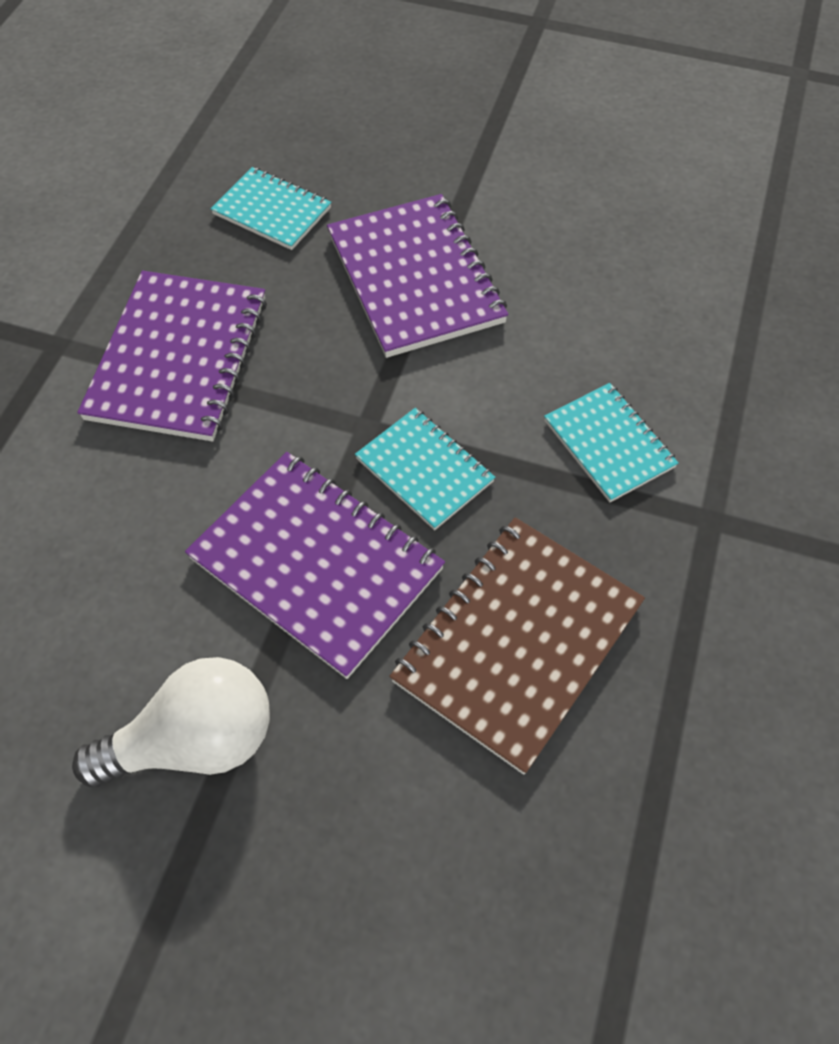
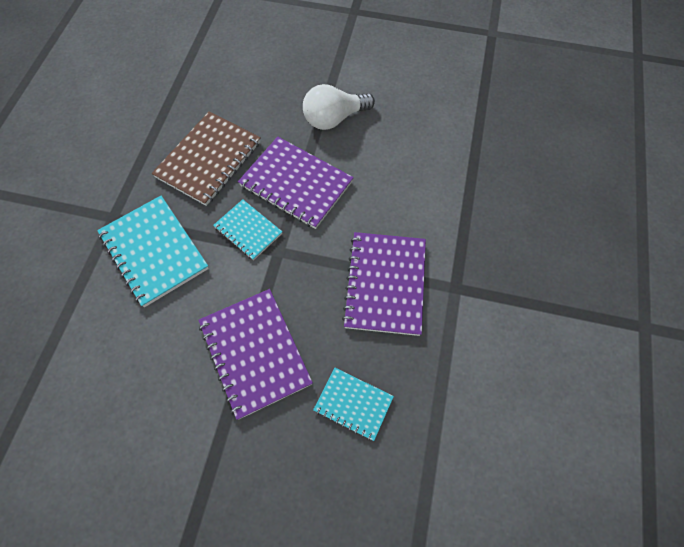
camera: 175 degrees right, 5 degrees up
turquoise notebook [544,383,678,502] -> turquoise notebook [97,196,209,307], size x1.71

